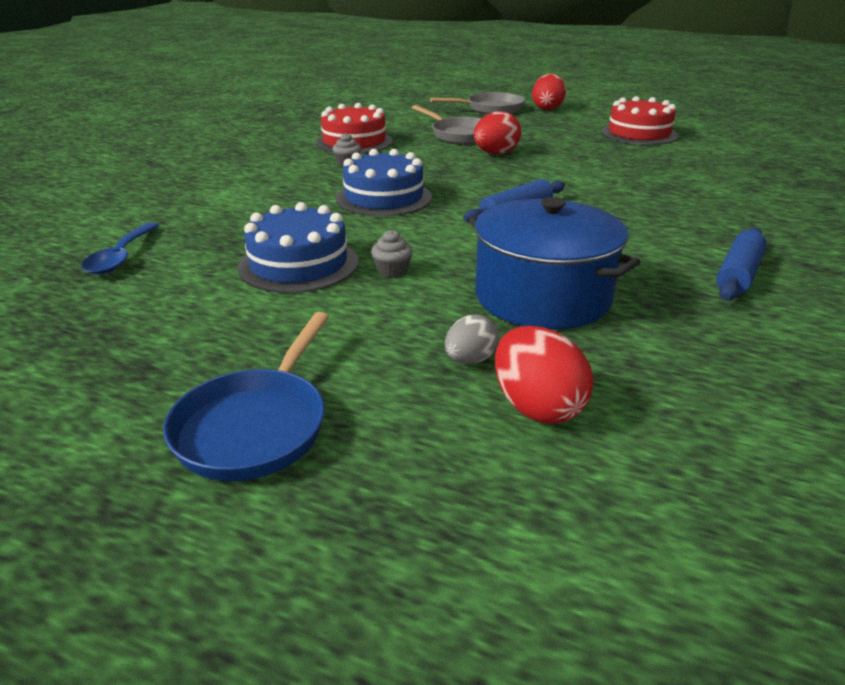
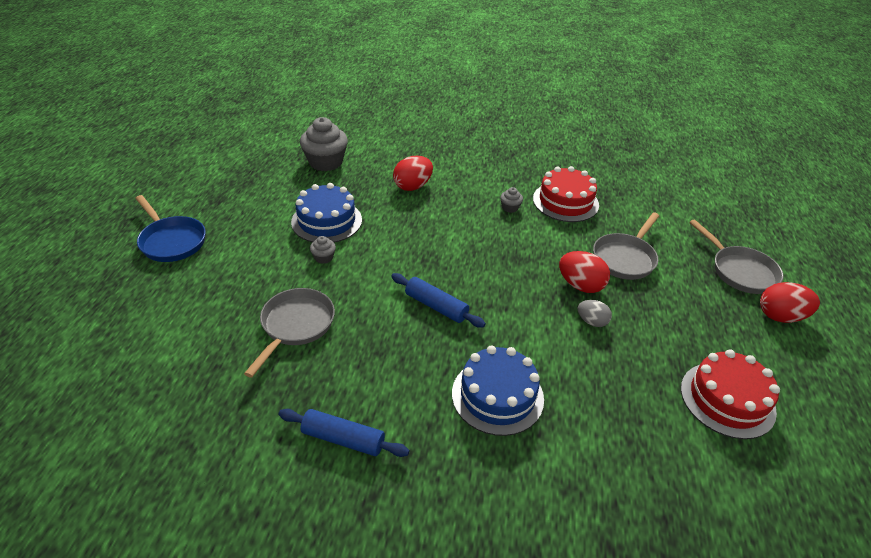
camera: 75 degrees right, 10 degrees up
blue spoon [81,223,159,274] -> grey cupcake [300,117,348,171]
blue pan [163,312,329,481] -> blue pan turned 135 degrees counterclockwise [135,195,206,262]
blue cake [336,149,432,216] -> blue cake moved to [452,346,544,436]
grey egg [445,314,499,364] -> grey egg moved to [578,300,612,327]
blue pot [469,197,640,330] -> grey pan [244,288,335,378]
red egg [495,326,593,424] -> red egg moved to [393,156,433,191]

